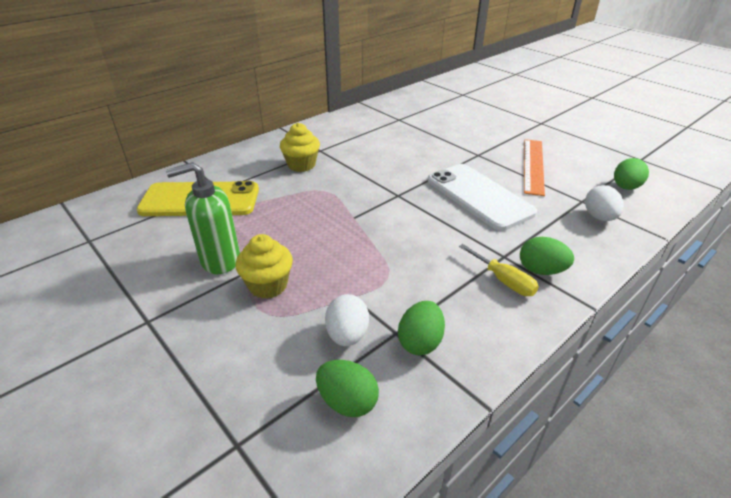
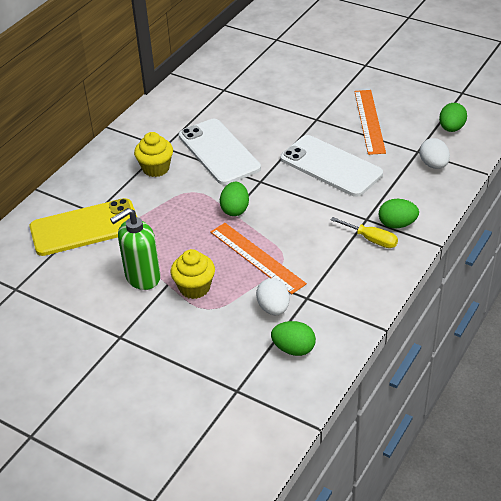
camera: 15 degrees left, 5 degrees up
green egg [398,301,445,355] -> green egg moved to [220,182,249,216]
none -> white phone [179,119,261,185]
none -> orange ruler [210,223,307,294]

